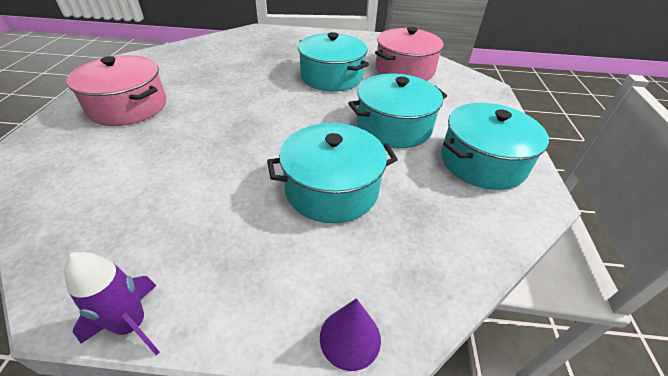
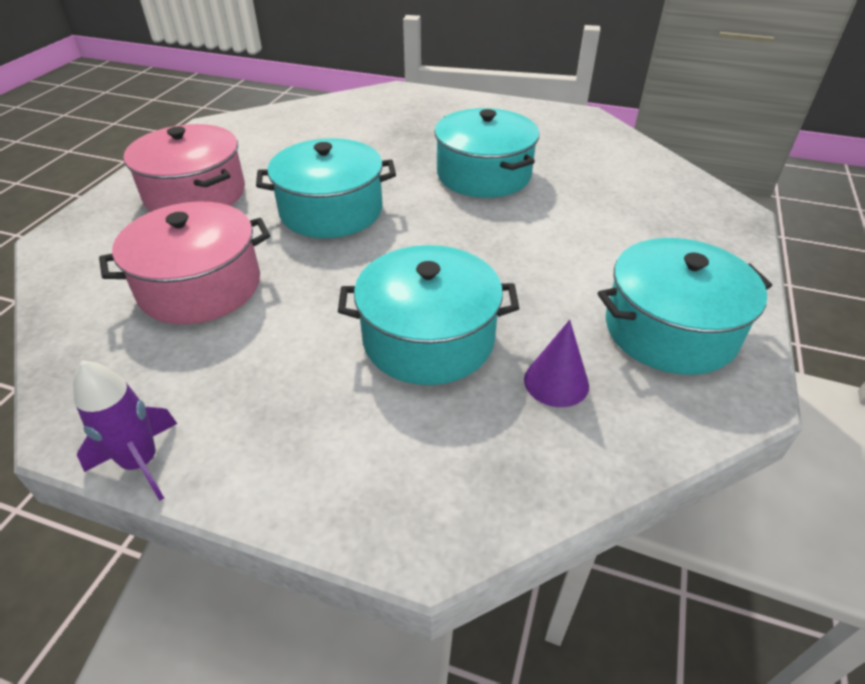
camera: 15 degrees right, 0 degrees up
purple cone [320,298,381,371] -> purple cone moved to [524,320,589,407]
turquoise pot [348,74,447,148] -> turquoise pot moved to [256,138,396,238]
pink pot [375,27,444,81] -> pink pot moved to [99,202,270,324]

